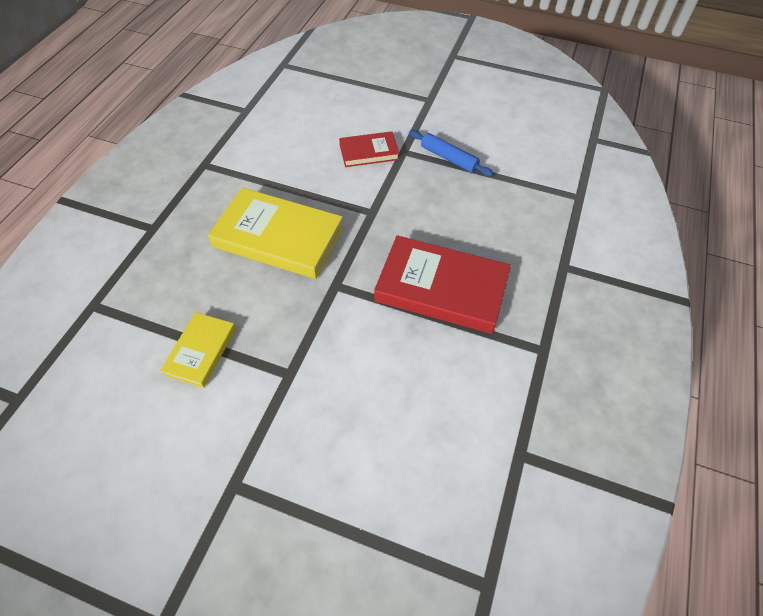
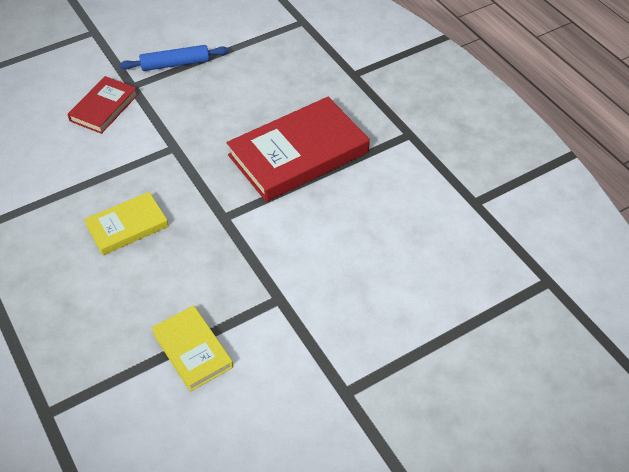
camera: 50 degrees left, 5 degrees down
yellow book [208,188,343,279] -> yellow book [84,192,169,255], size x0.55

